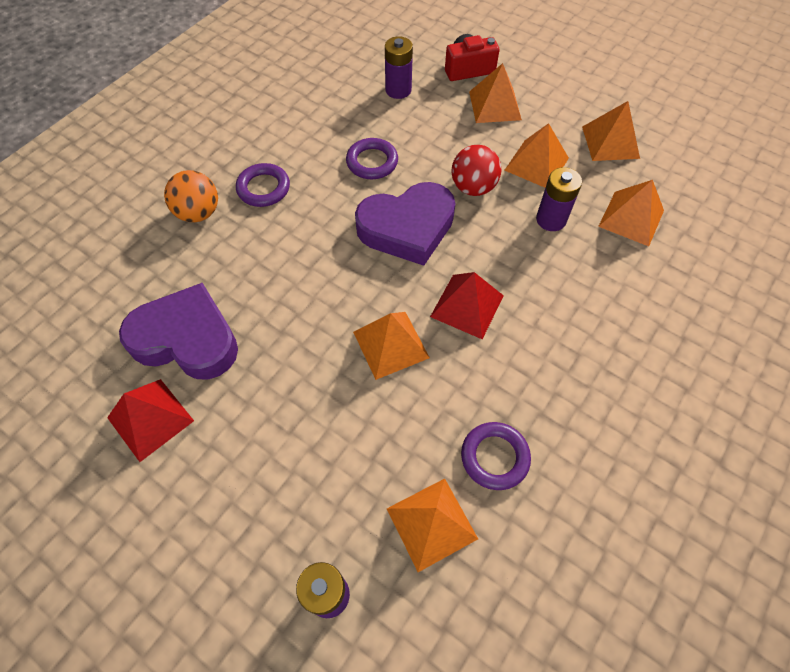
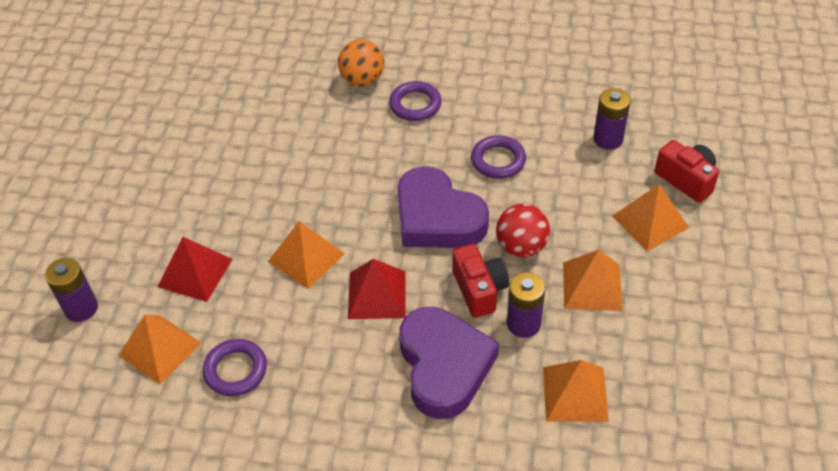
camera: 65 degrees right, 10 degrees down
red pyramid [107,379,194,462] -> red pyramid moved to [158,237,232,302]
purple heart [119,283,238,380] -> purple heart moved to [399,307,499,419]
orange pyramid [582,101,640,161] -> none
none -> red camera [452,244,509,318]

